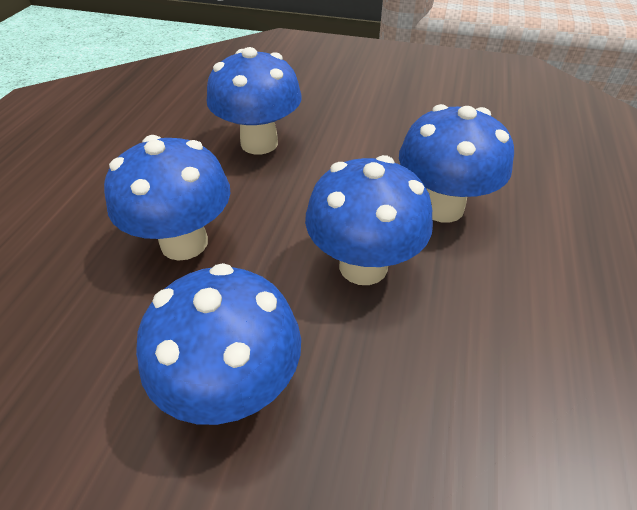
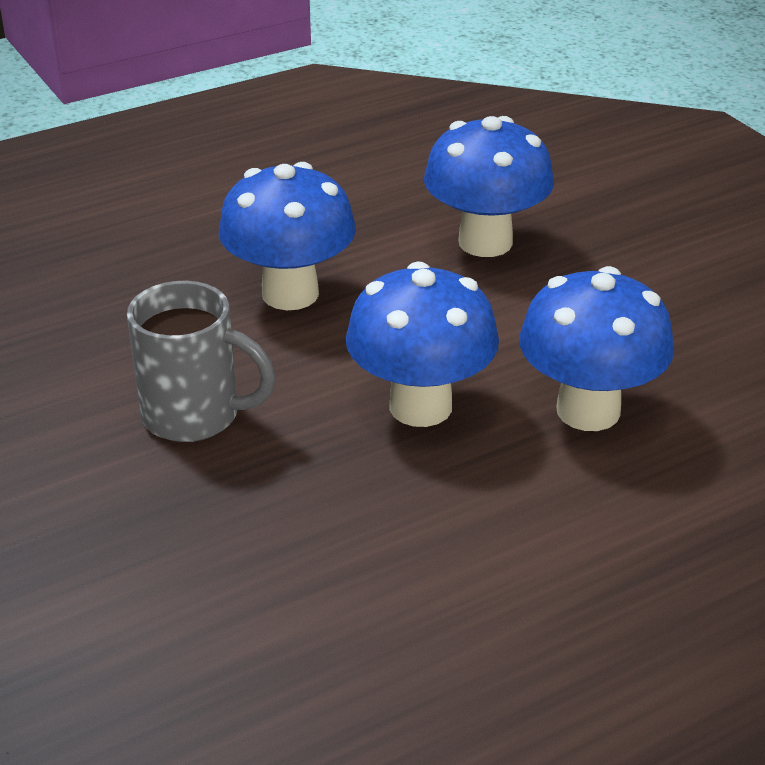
camera: 45 degrees right, 10 degrees down
blue mushroom [136,263,301,425] -> grey mug [127,281,276,442]

